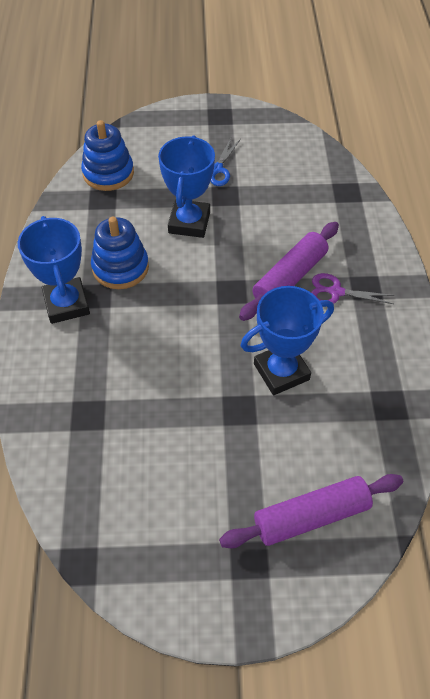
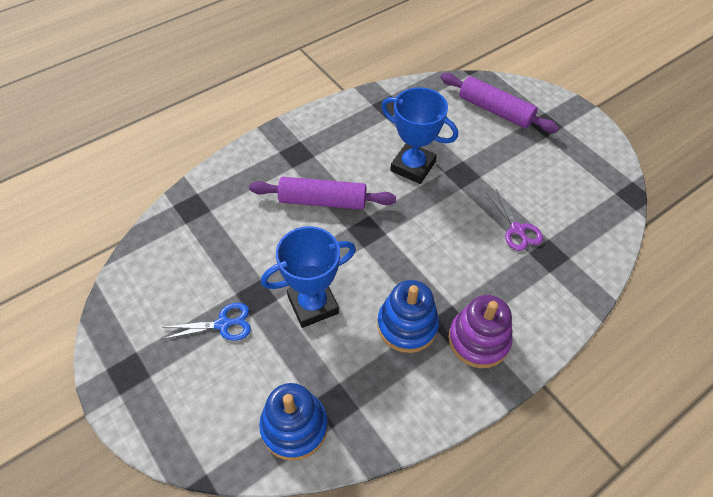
camera: 125 degrees left, 0 degrees up
blue trophy [18,216,90,324] -> purple stacking toy [448,295,513,368]
purple scissors [311,273,394,304] -> purple scissors moved to [486,189,543,251]

